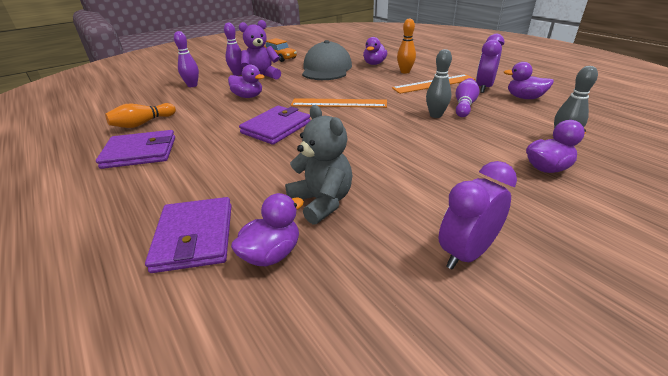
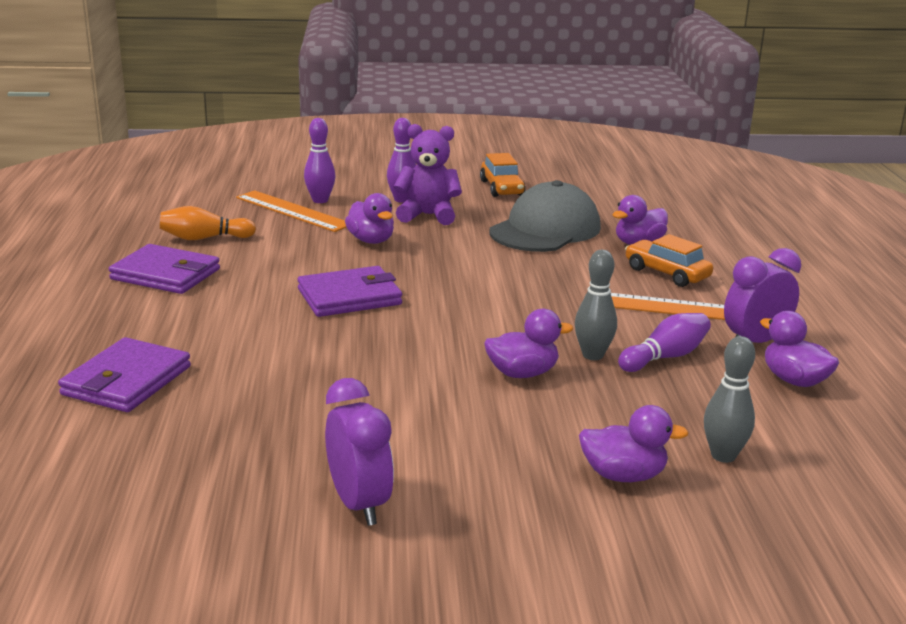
camera: 30 degrees right, 10 degrees down
purple duck [231,193,304,266] -> purple duck moved to [484,309,573,378]
grey teddy bear [285,105,352,225] -> none
orange ruler [291,98,387,108] -> orange ruler moved to [236,190,347,232]
orange bowling pin [397,18,416,74] -> orange car [625,234,713,287]
purple clock [439,161,517,270] -> purple clock turned 75 degrees clockwise [325,378,394,526]

